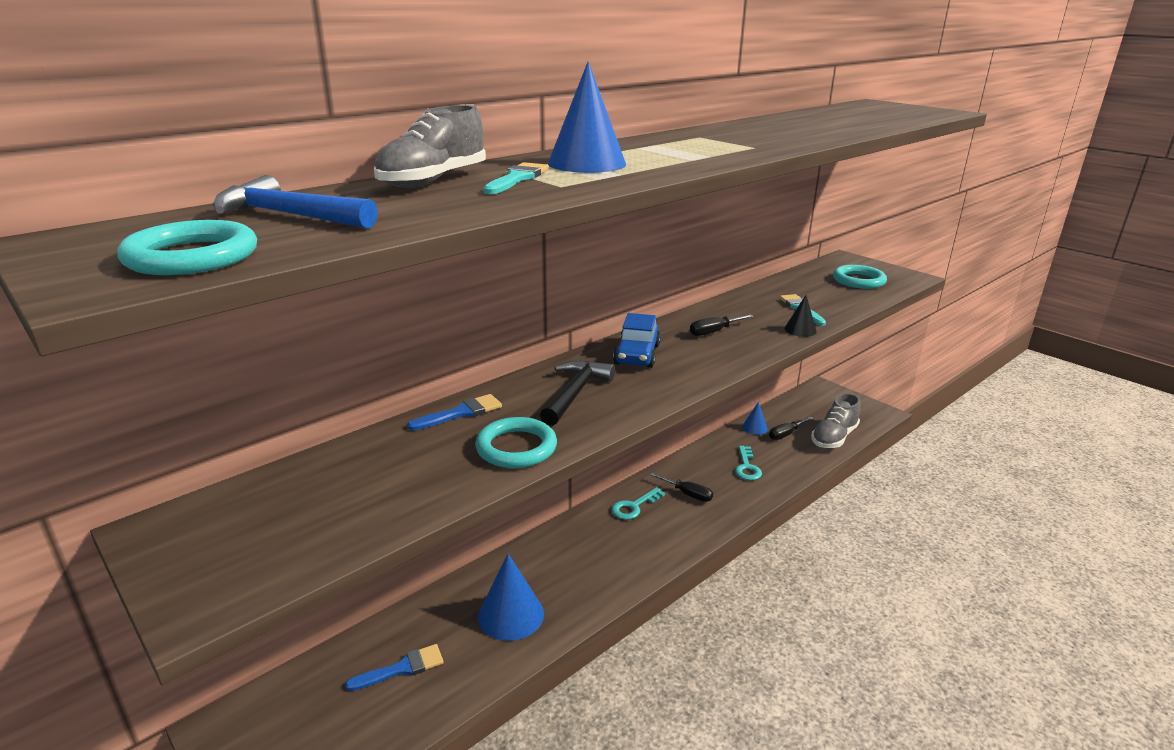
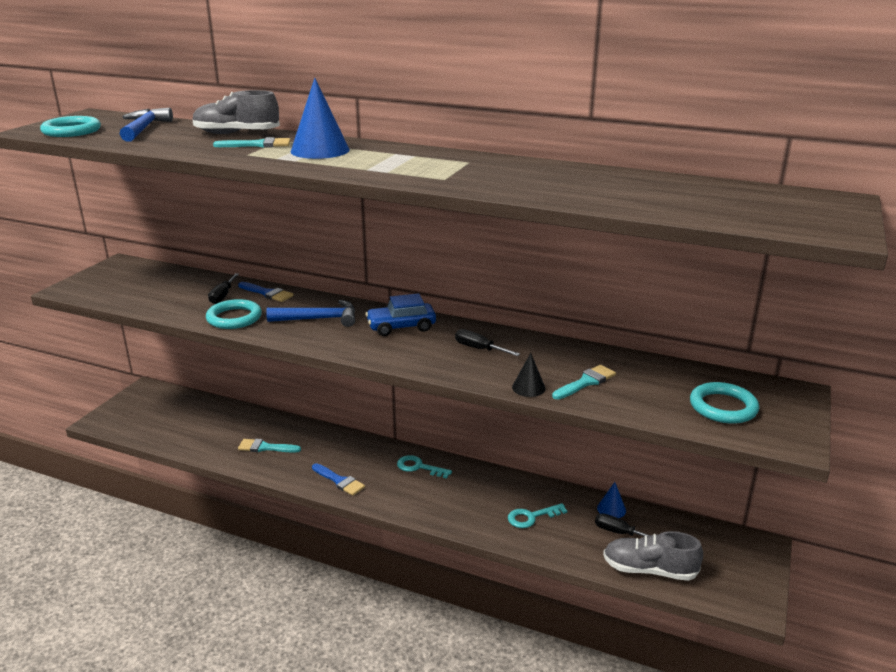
camera: 65 degrees right, 0 degrees up
blue brush [345,644,444,691] -> blue brush moved to [312,463,365,496]
blue cone [478,554,544,641] -> turquoise brush [238,439,301,453]
black hammer [540,360,615,426] -> blue hammer [266,300,355,327]
black screwdriver [650,473,713,502] -> black screwdriver moved to [208,273,239,304]

